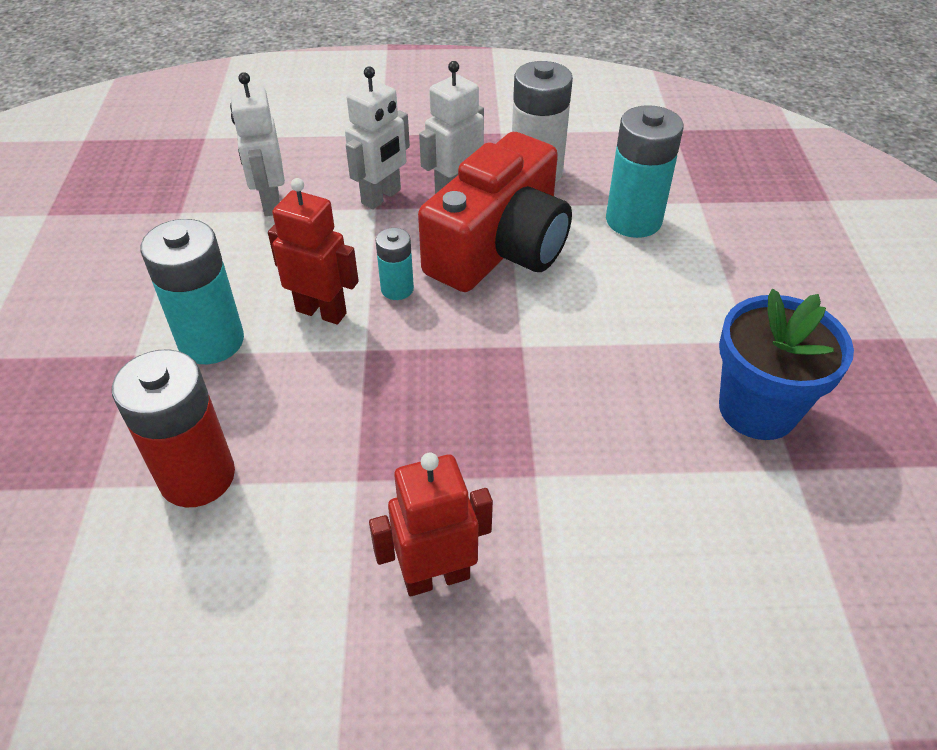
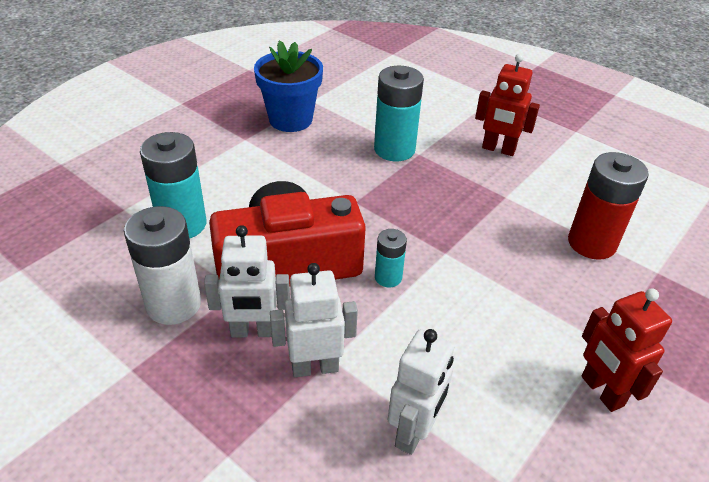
camera: 140 degrees left, 5 degrees down
turquoise battery [140,219,244,364] -> turquoise battery moved to [374,66,424,161]
red robot [268,178,359,325] -> red robot moved to [582,288,672,412]

